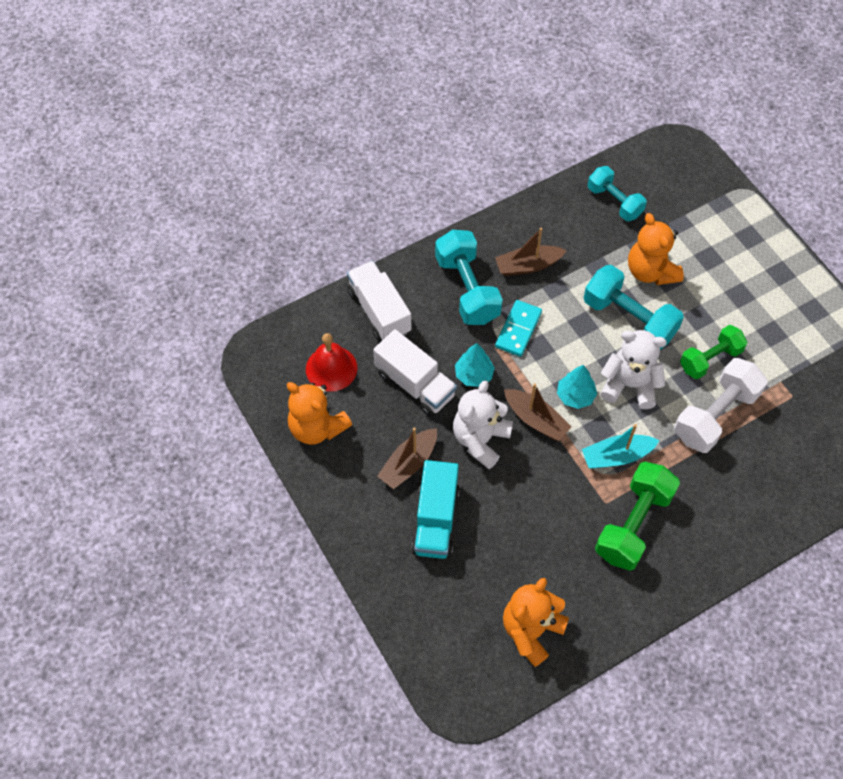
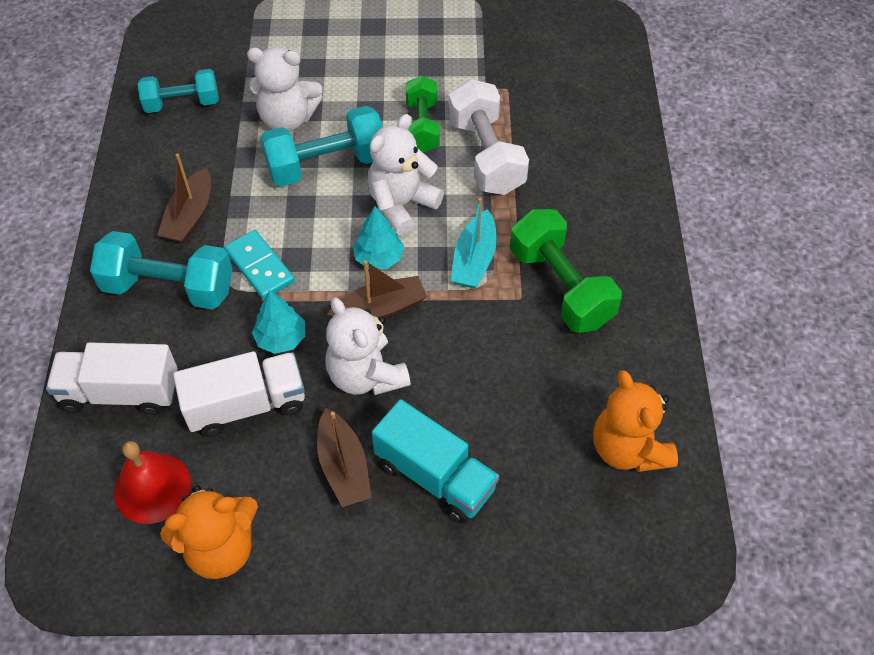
camera: 60 degrees left, 5 degrees down
orange teddy bear [628,213,684,285] -> white teddy bear [247,47,323,131]

